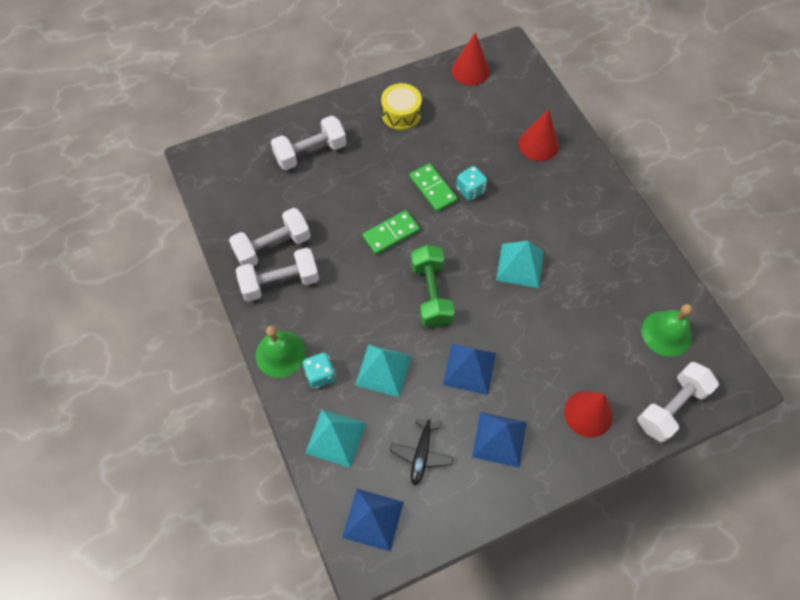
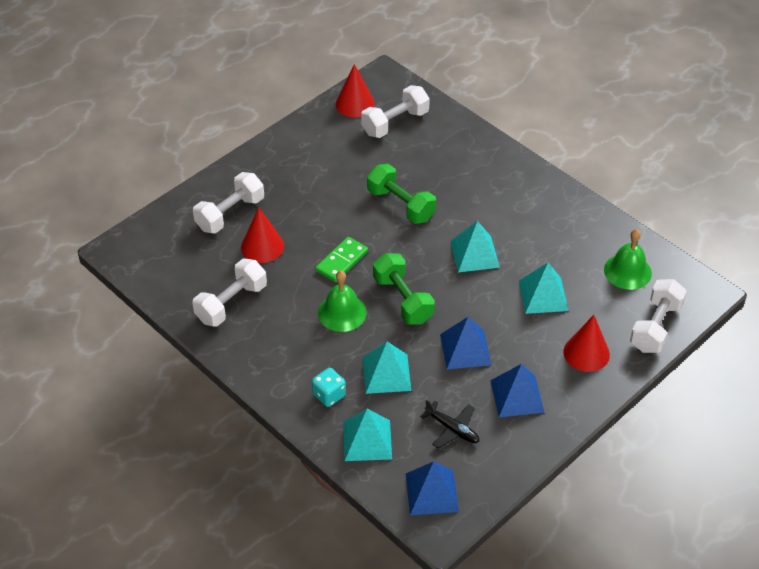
camera: 20 degrees left, 15 degrees down
white dumbbell [236,248,319,302] -> white dumbbell moved to [361,85,430,138]
green bell [256,326,306,378] -> green bell moved to [318,271,367,332]
yellow drum [381,83,422,130] -> none
black plane [390,415,453,486] -> black plane turned 45 degrees counterclockwise [420,399,479,449]
green domino [409,163,458,212] -> none
turquoise dice [456,166,487,201] -> green dumbbell [367,164,436,224]
red cone [518,109,559,161] -> red cone moved to [241,207,284,263]
none -> turquoise pyramid [519,263,568,314]

